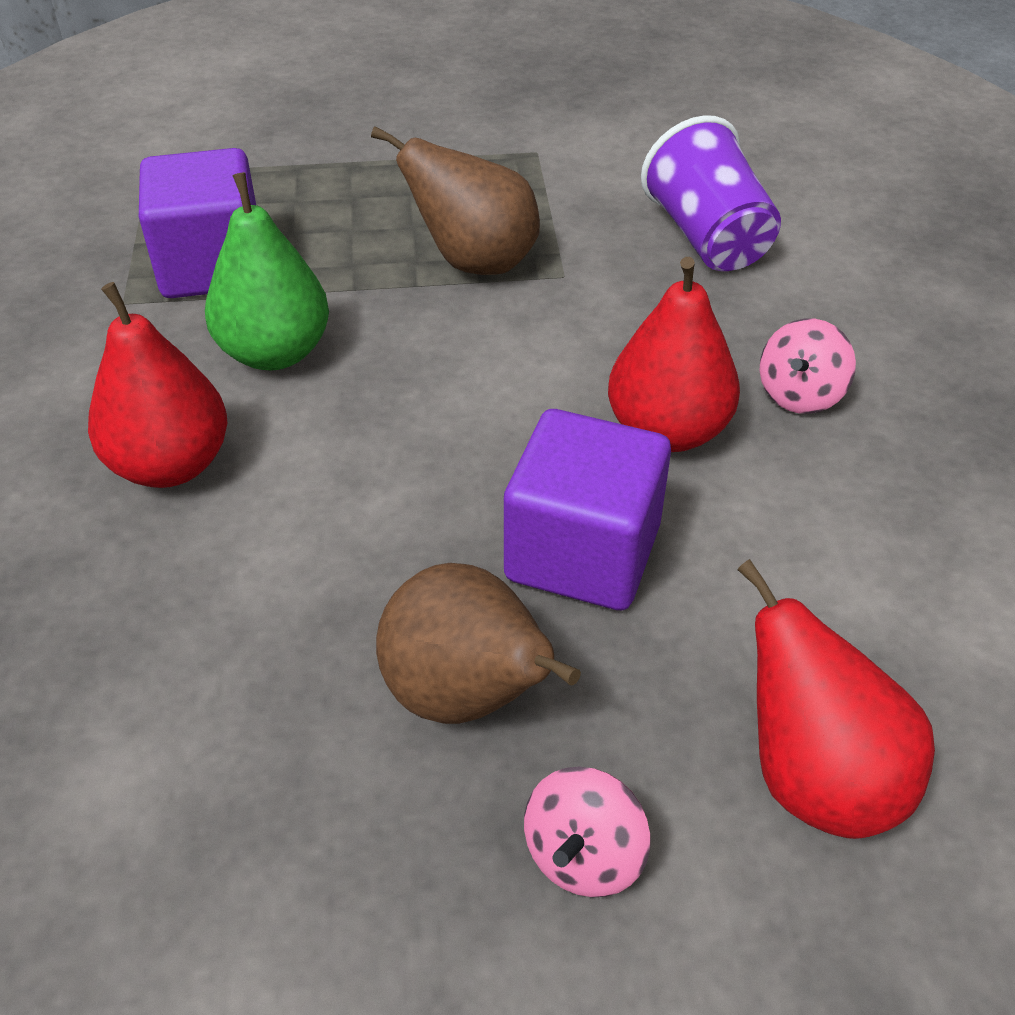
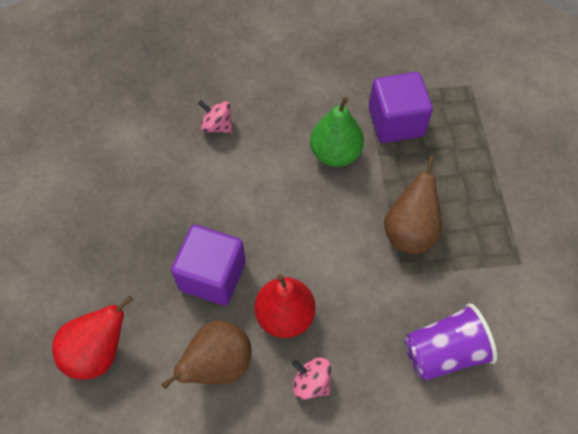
camera: 90 degrees right, 15 degrees up
red pear [88,282,227,488] -> none
brown pear [376,563,581,724] -> brown pear moved to [161,321,251,389]
pink spinning top [524,767,650,897] -> pink spinning top moved to [198,100,233,133]

